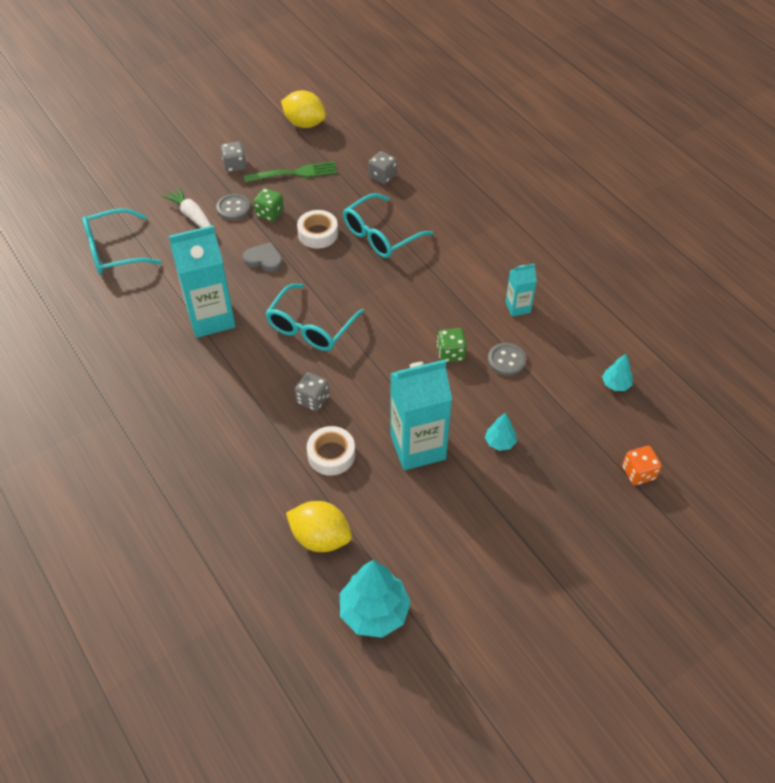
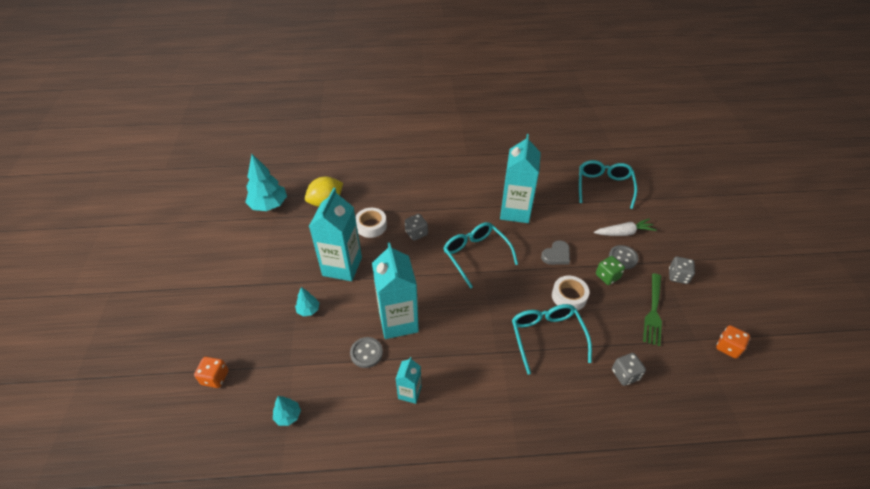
camera: 120 degrees right, 5 degrees down
yellow lemon [281,90,326,128] -> orange dice [716,325,750,358]
green dice [437,328,467,362] -> turquoise carton [372,243,419,339]

